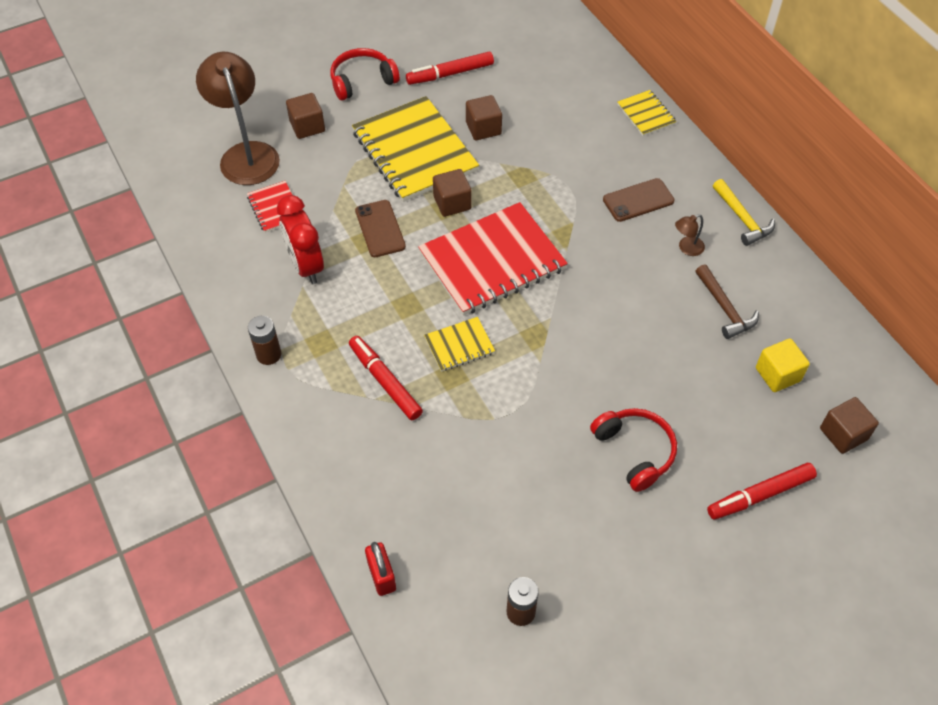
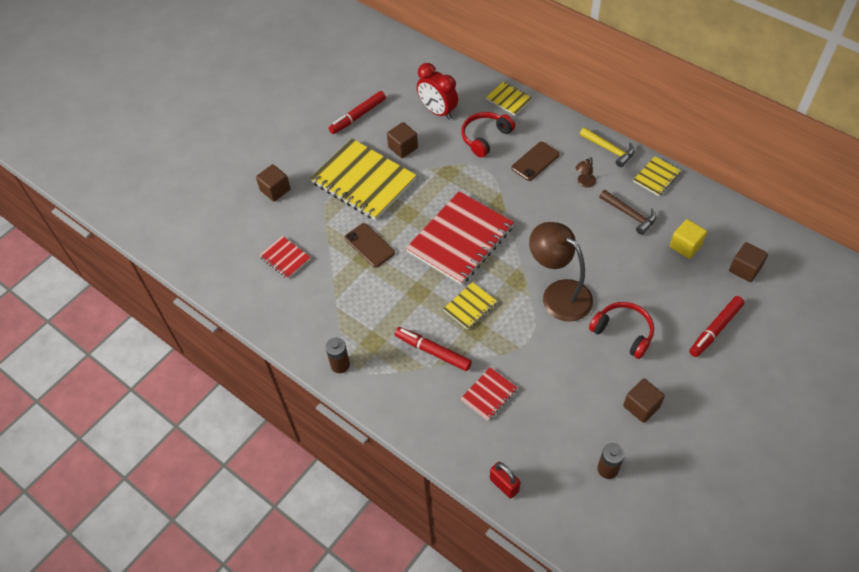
camera: 20 degrees left, 0 degrees up
brown lamp [196,52,280,185] -> brown lamp moved to [529,222,593,322]
red clock [277,195,324,284] -> red clock moved to [417,63,458,120]
red headphones [330,48,400,100] -> red headphones moved to [461,112,515,158]
brown cube [433,169,472,217] -> brown cube moved to [623,379,665,423]
none -> red notebook [460,367,517,421]
none -> yellow notebook [633,156,681,196]

